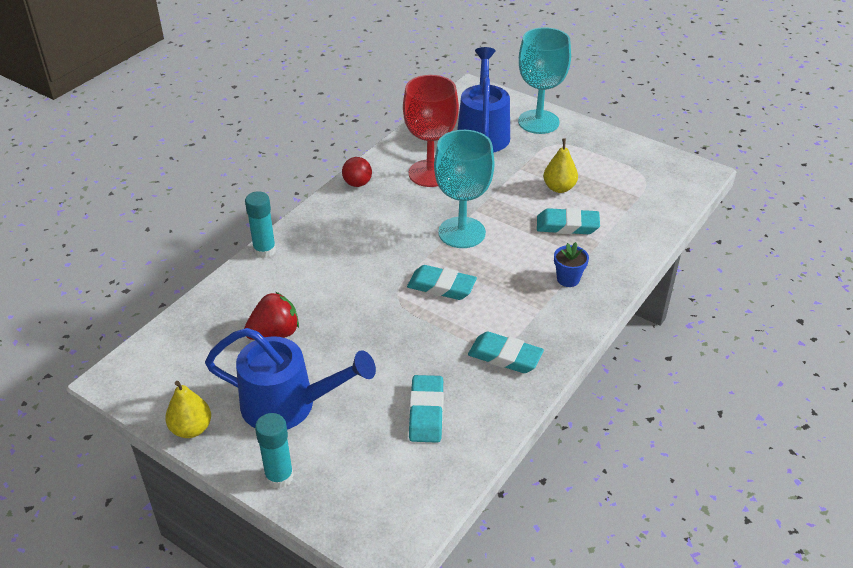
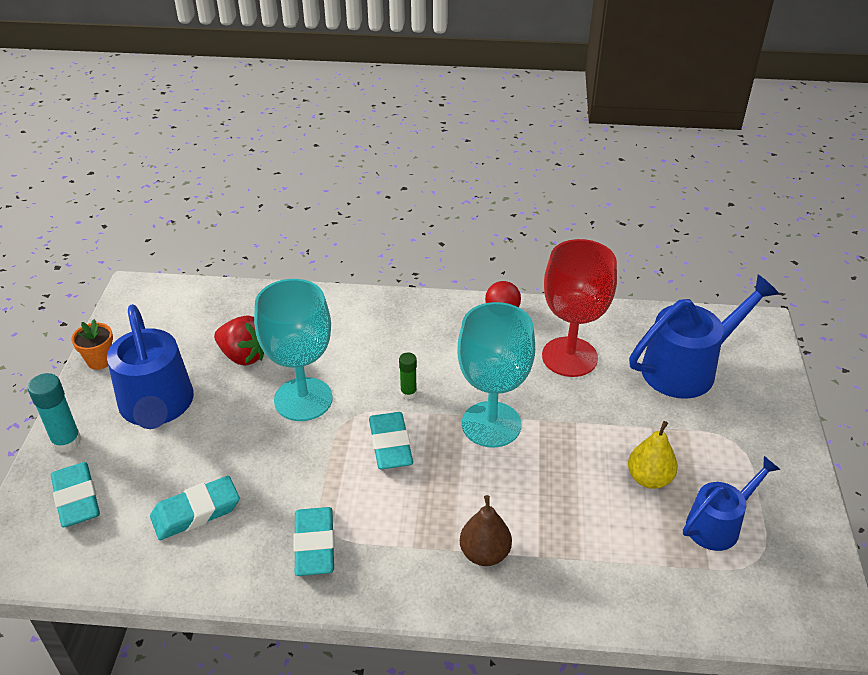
camera: 60 degrees right, 0 degrees up
yellow pear [165,381,211,438] -> orange flower pot [71,319,113,370]
turquoise glue stick [245,191,276,258] -> none
turquoise goblet [518,27,571,134] -> turquoise goblet moved to [254,279,333,421]
turquoise eraser [537,208,600,234] -> turquoise eraser moved to [51,462,100,527]
blue flower pot [554,242,589,287] -> brown pear [460,495,512,566]
none -> green glue stick [399,353,417,399]
none -> blue watering can [683,456,781,551]

